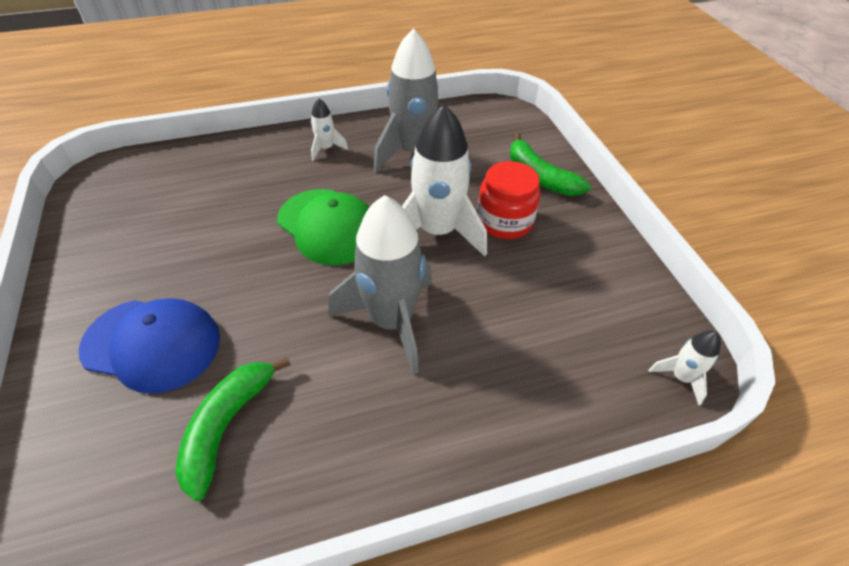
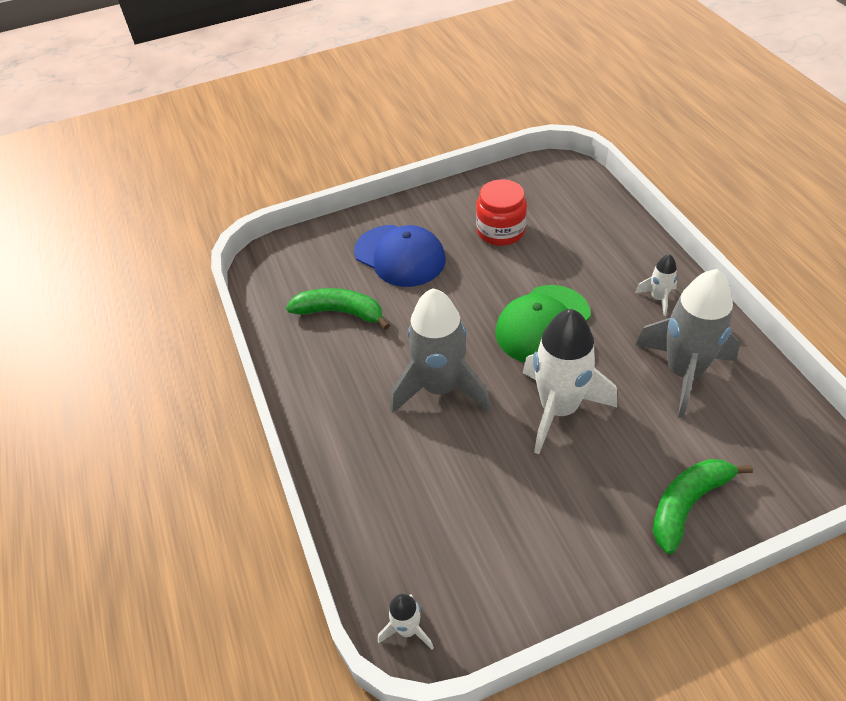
camera: 90 degrees right, 0 degrees up
blue cap [79,298,220,394] -> blue cap turned 60 degrees counterclockwise [354,225,446,287]
red jar [477,161,541,239] -> red jar moved to [476,179,527,246]

